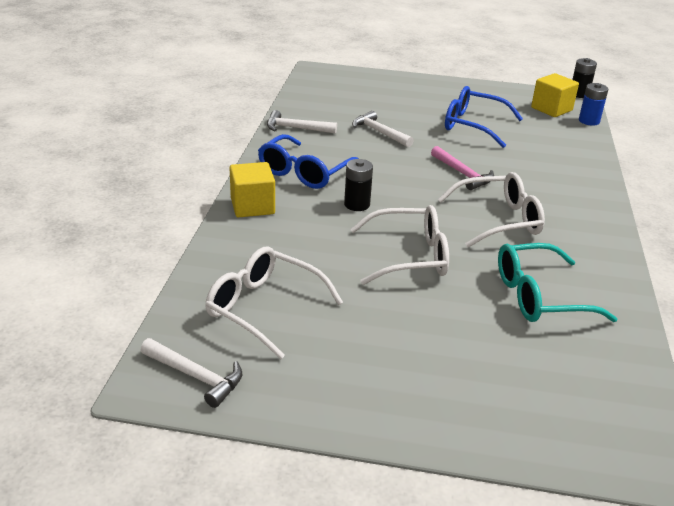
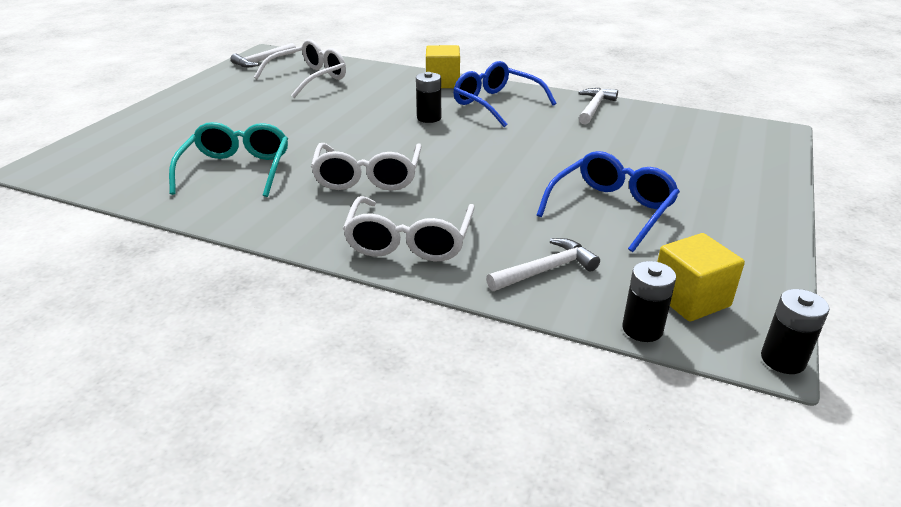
camera: 105 degrees right, 0 degrees up
white glasses [350,205,449,285] -> white glasses moved to [343,196,475,261]
white hammer [352,111,414,147] -> white hammer moved to [486,238,600,291]
pink hammer [431,146,494,190] -> none
blue battery [579,83,608,126] -> black battery [622,261,676,342]

